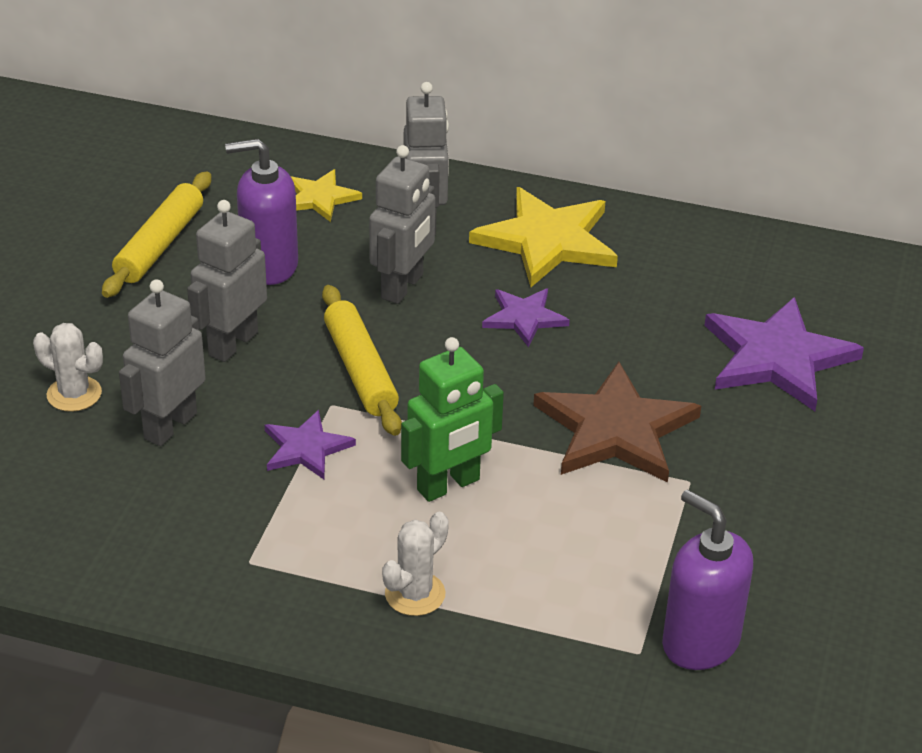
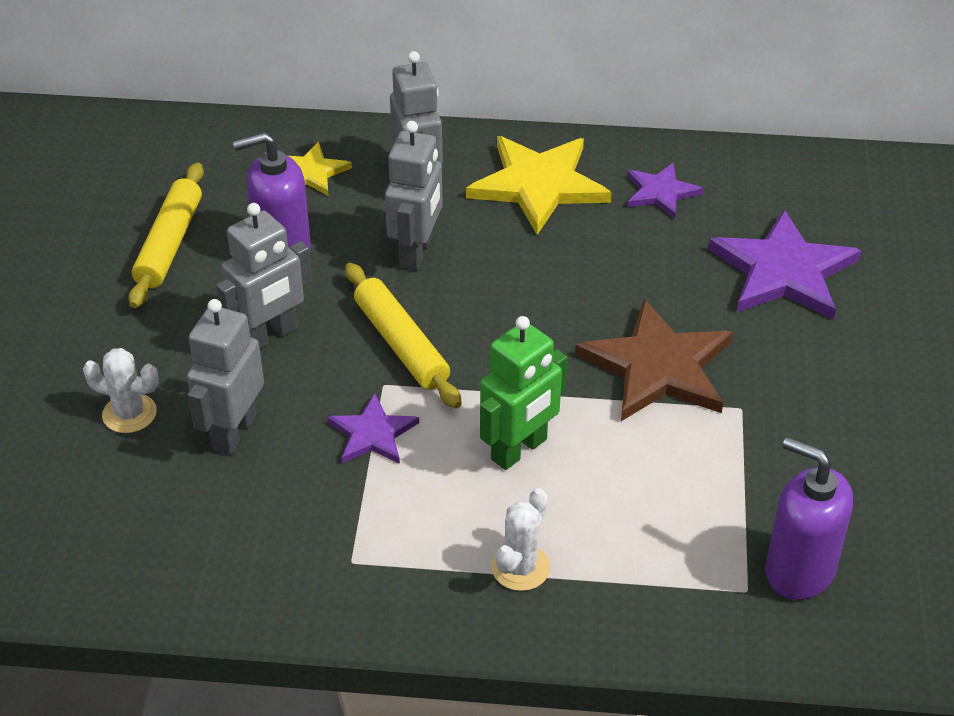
camera: 10 degrees left, 5 degrees up
grey robot [187,200,267,362] -> grey robot turned 150 degrees counterclockwise [216,203,312,349]
purple star [482,288,570,347] -> purple star moved to [627,162,704,219]

